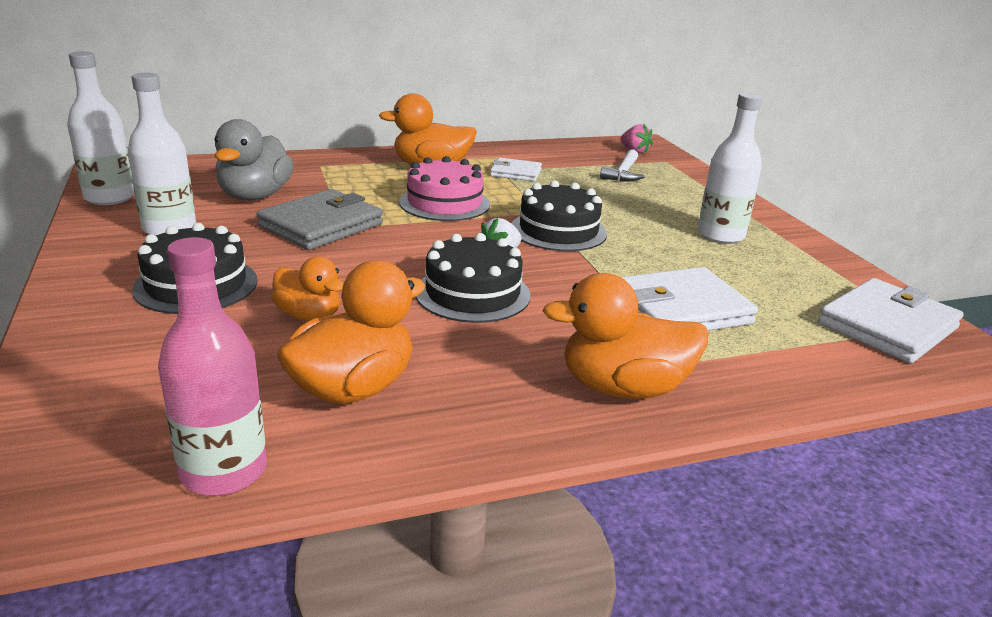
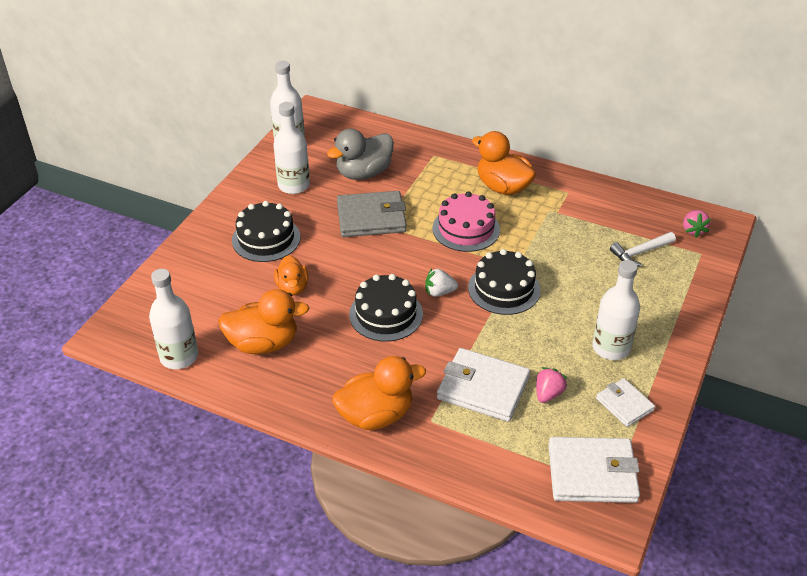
camera: 45 degrees right, 15 degrees up
pink bottle [158,237,267,496] -> white bottle [149,269,198,369]
white wallet [490,158,542,181] -> white wallet moved to [596,378,655,427]
orange duck [543,273,708,399] -> orange duck turned 120 degrees clockwise [333,356,426,430]
none -> pink strawberry [536,367,567,403]

